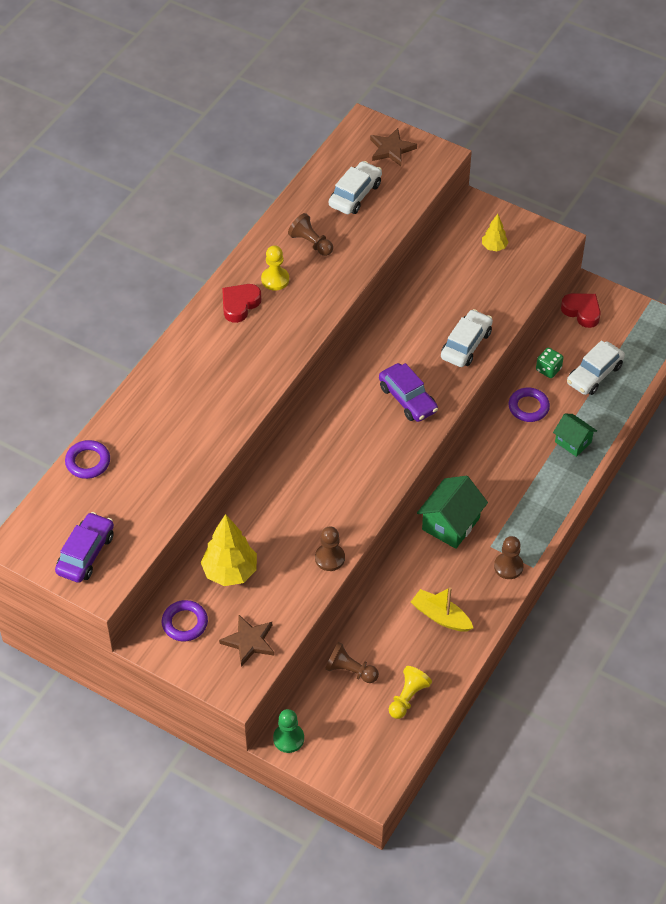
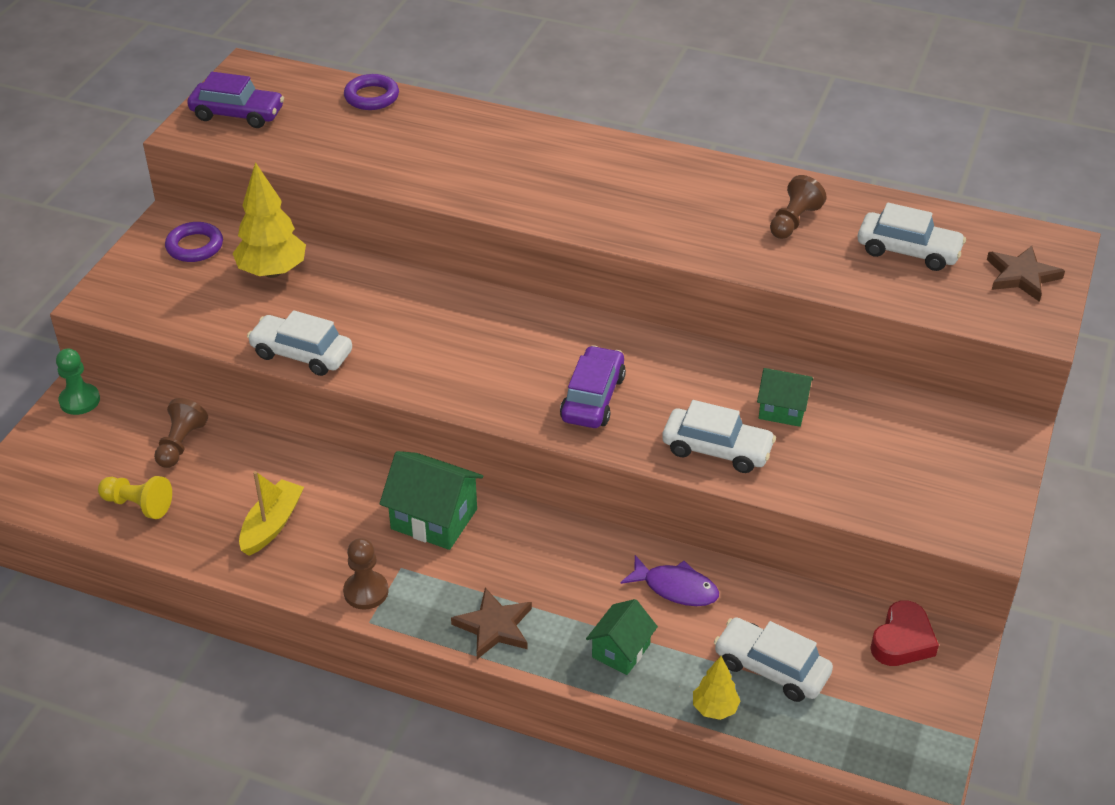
camera: 80 degrees right, 10 degrees down
brown star [219,615,274,667] -> brown star moved to [451,588,532,659]
red heart [222,284,261,323] -> none
yellow pawn [261,245,289,290] -> none
brown pawn [315,526,345,571] -> white car [247,310,352,376]
purple car [379,363,438,422] -> purple car turned 150 degrees clockwise [560,345,626,428]
yellow tree [482,214,508,251] -> yellow tree moved to [693,656,740,720]
purple ring [508,387,550,422] -> purple fish [620,555,719,606]
green dice [536,348,563,378] -> none
none -> green house [757,368,813,427]

